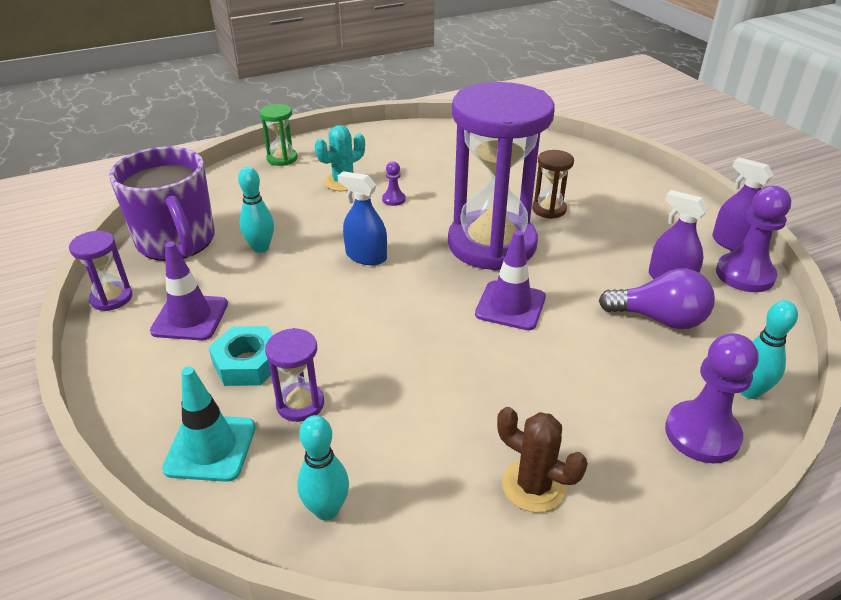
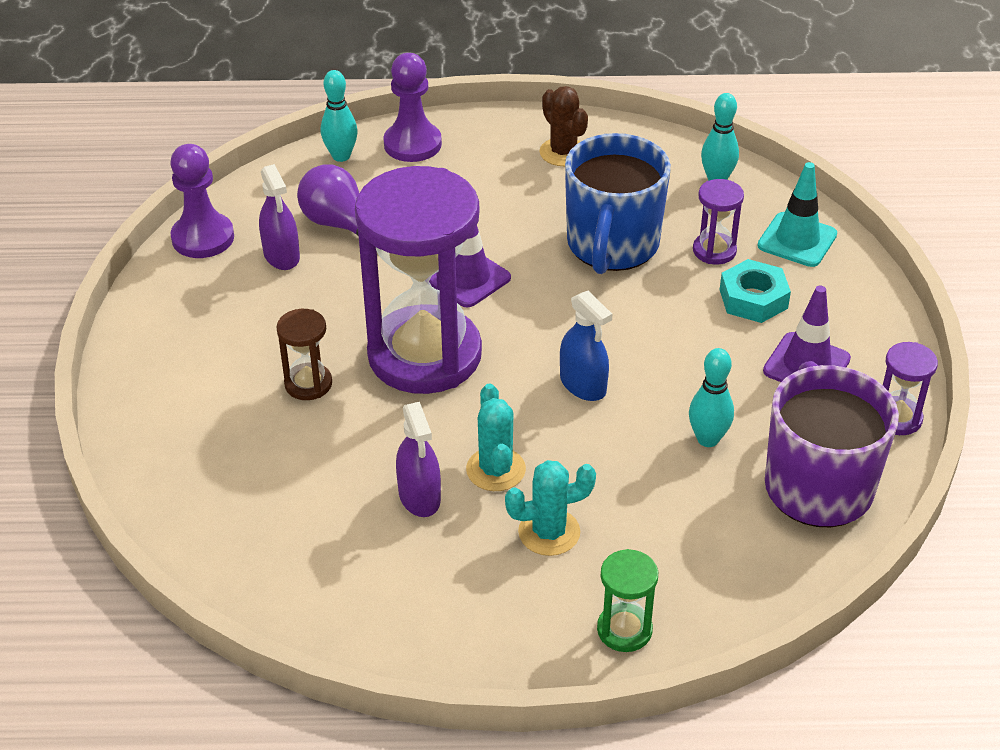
camera: 155 degrees left, 5 degrees up
purple pawn [382,161,405,206] -> turquoise cactus [466,383,526,491]
purple spray bottle [712,158,774,251] -> purple spray bottle moved to [396,402,441,517]
none -> blue mug [565,133,671,274]

